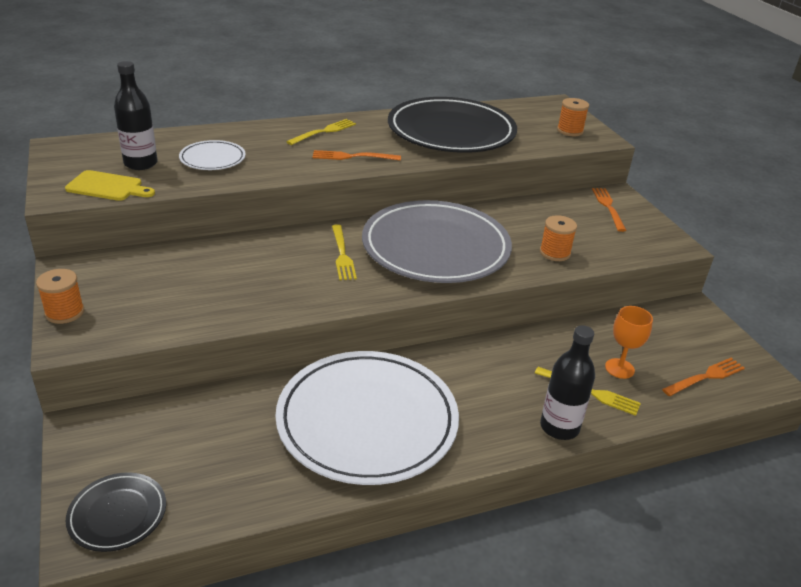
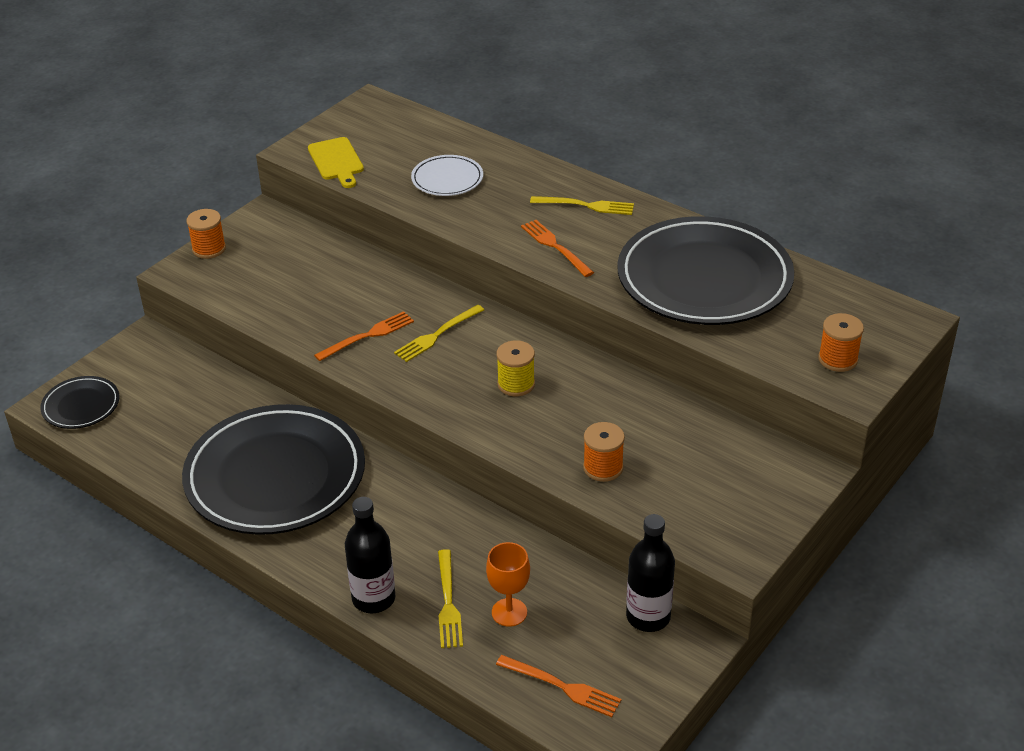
camera: 60 degrees right, 5 degrees up
black bottle [114,61,158,170] -> black bottle moved to [626,514,675,632]
white plate [275,351,459,485] -> black plate [182,404,365,535]
grey plate [362,200,512,283] -> yellow spool [496,340,535,396]
orange fork [592,188,627,232] -> orange fork moved to [314,311,414,361]

